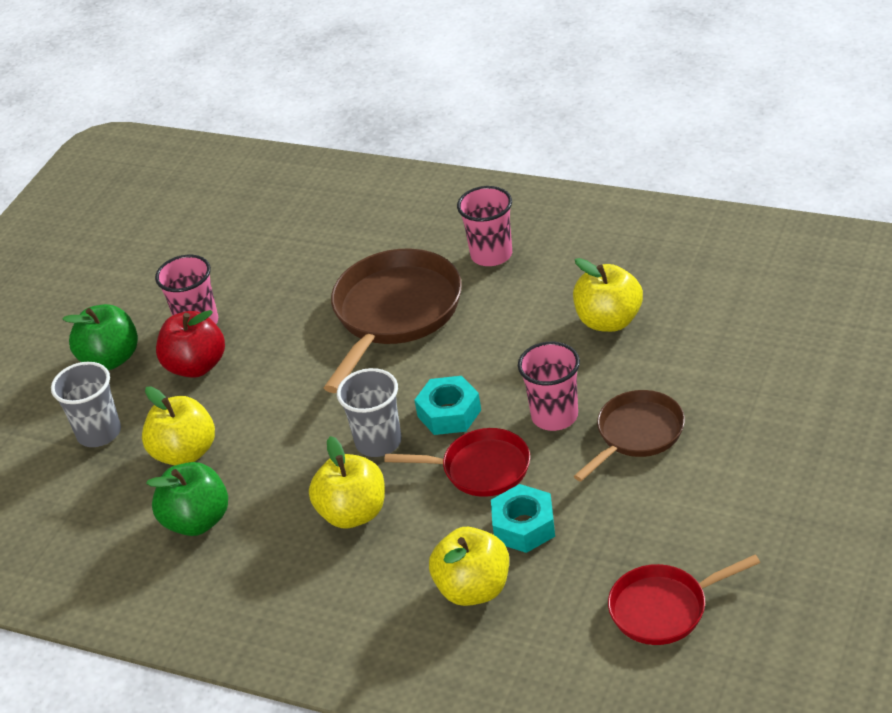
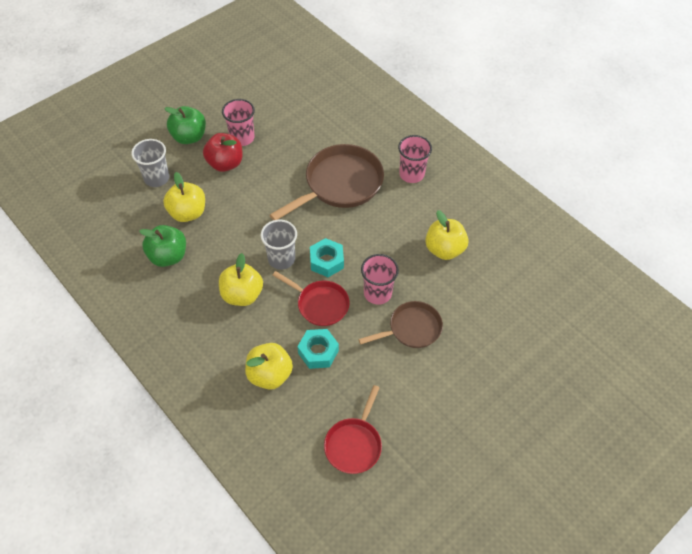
camera: 20 degrees right, 15 degrees up
red pan [608,555,760,645] -> red pan turned 75 degrees counterclockwise [324,385,382,474]

